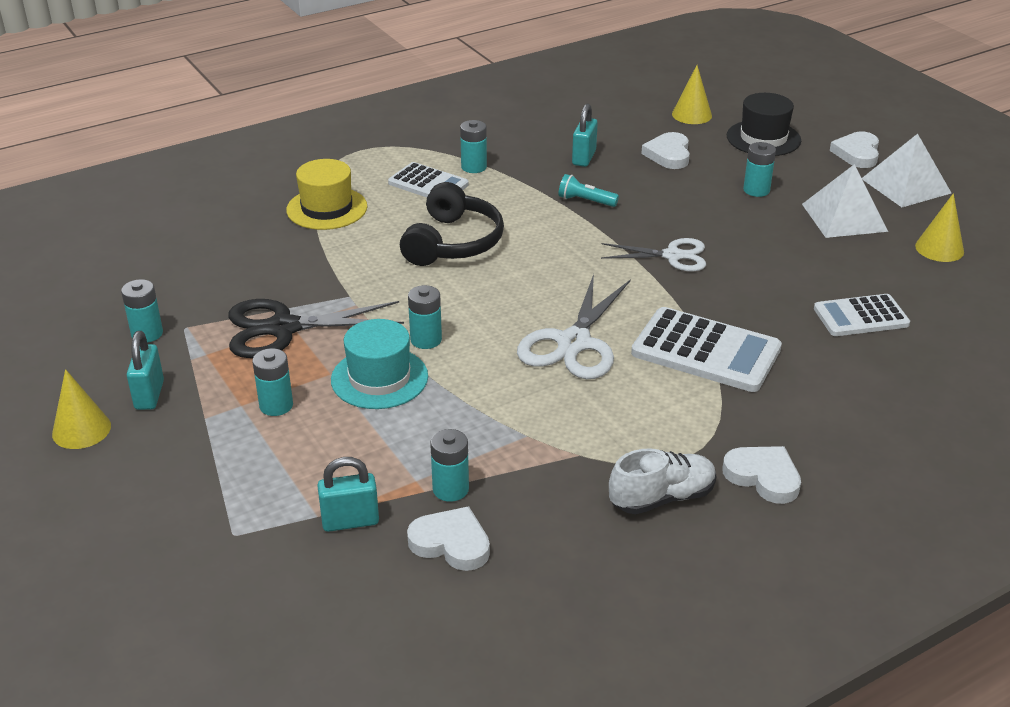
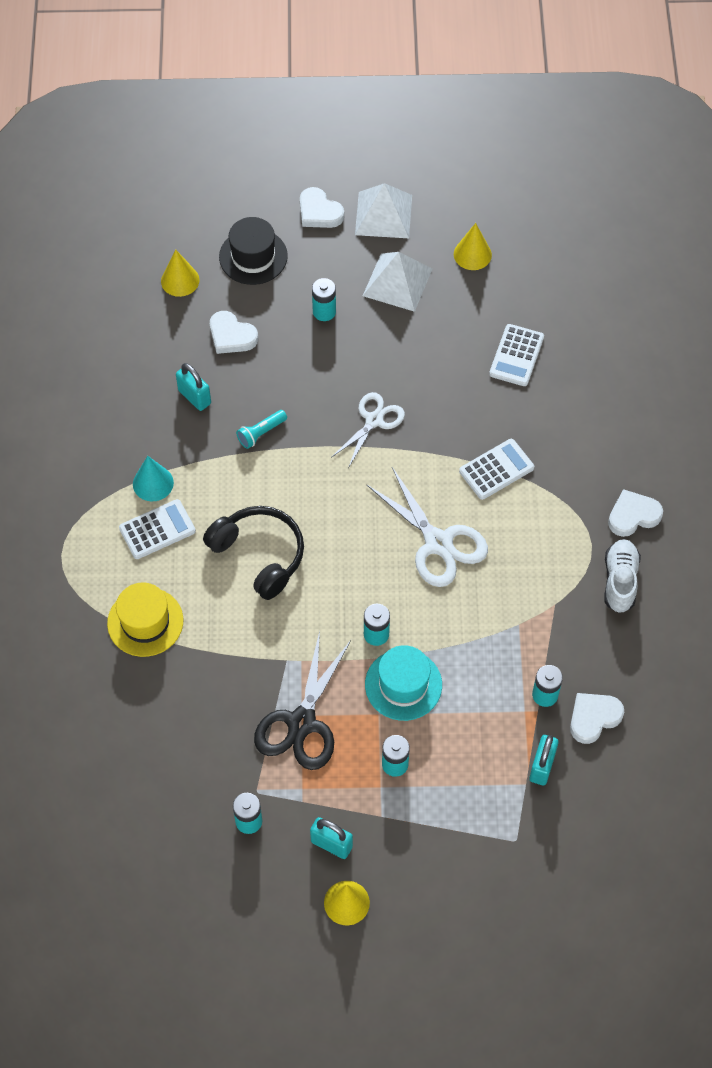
camera: 60 degrees left, 25 degrees up
turquoise battery [460,120,487,173] -> turquoise cone [133,456,174,501]
white calculator [631,307,782,392] -> white calculator [459,439,534,500], size x0.65

